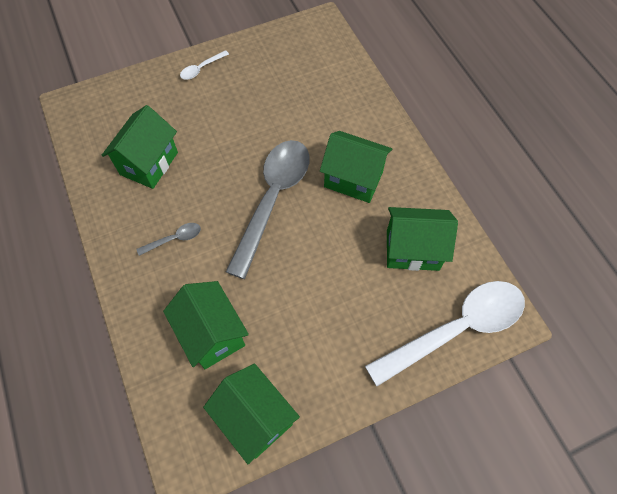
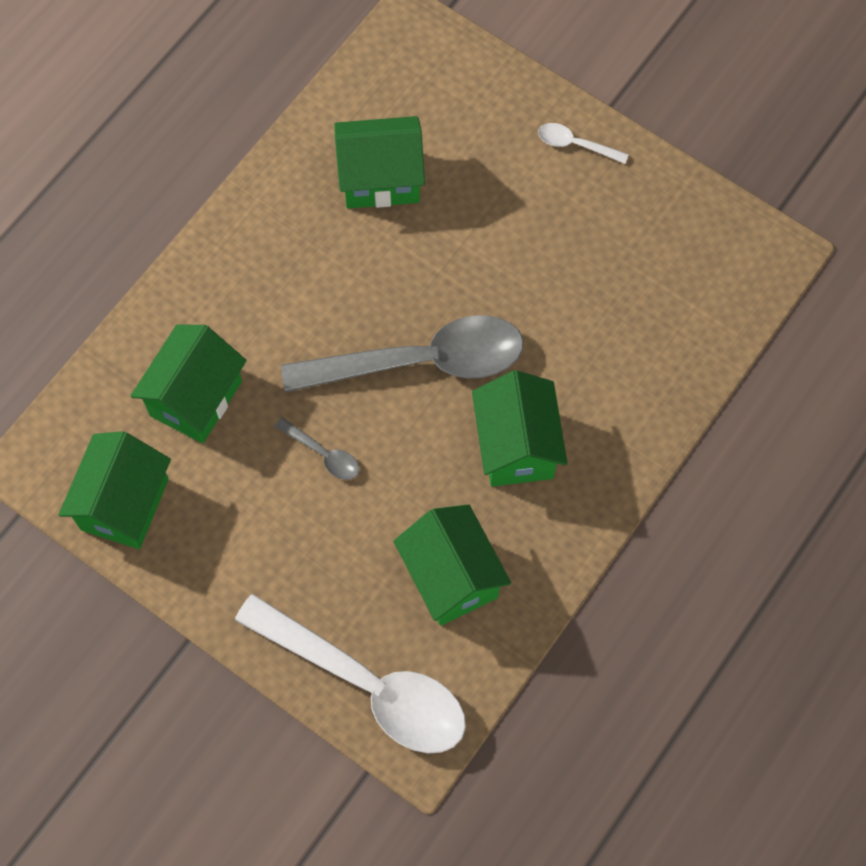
camera: 60 degrees right, 5 degrees up
grey spoon [136,223,201,256] -> grey spoon moved to [274,417,359,480]

